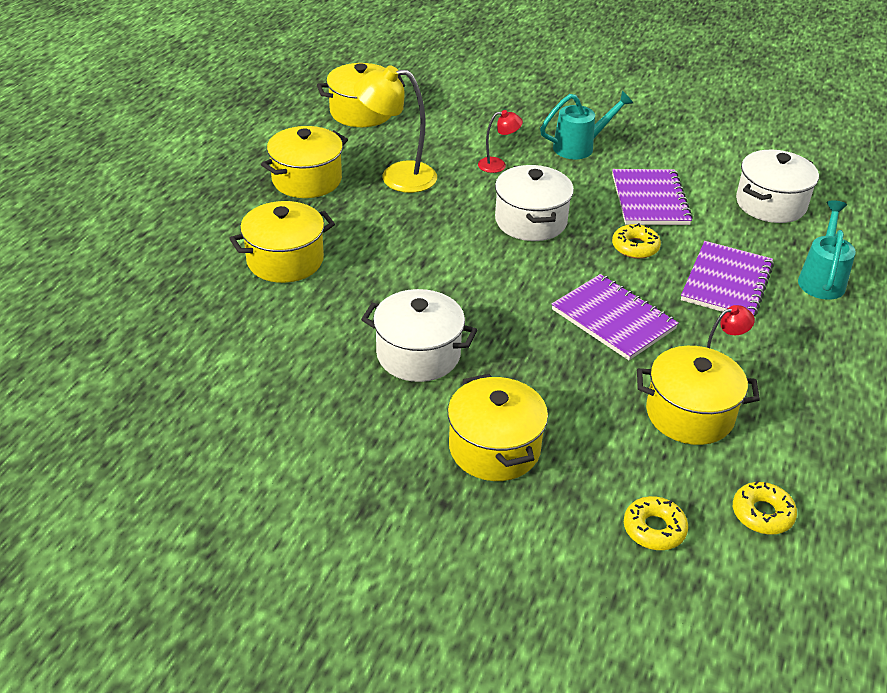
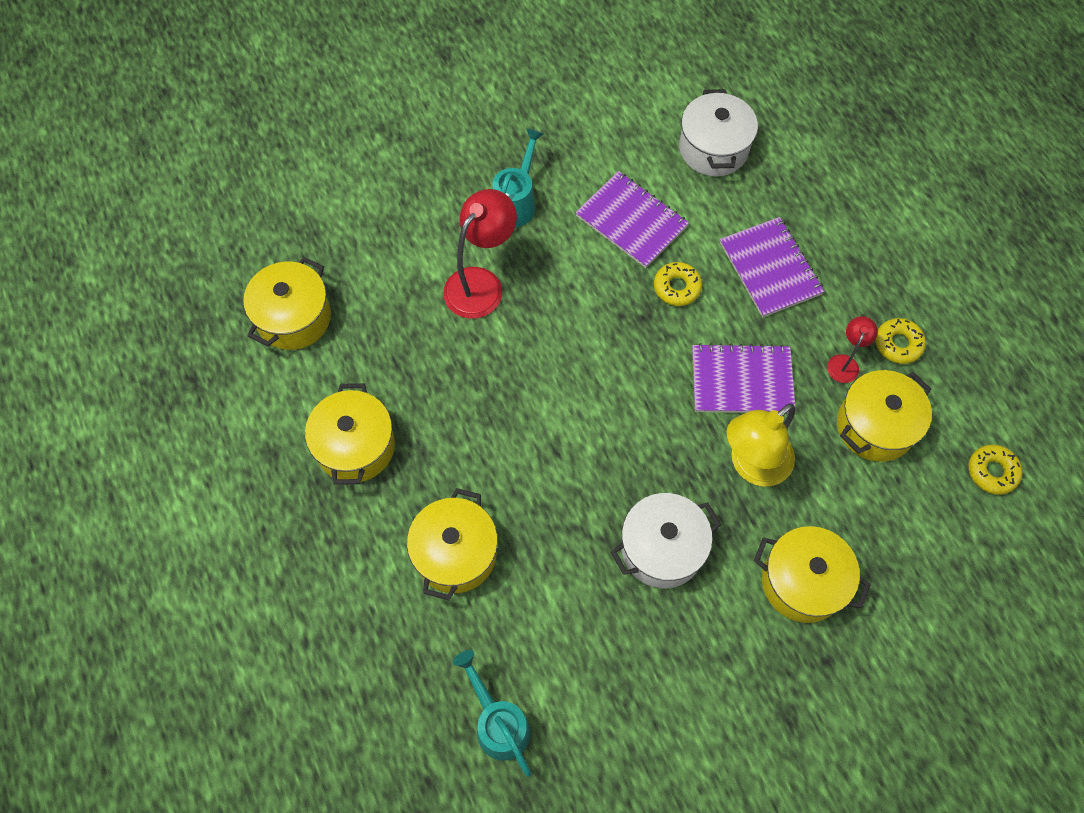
camera: 45 degrees left, 25 degrees up
yellow lamp [354,66,437,193] -> yellow lamp moved to [727,403,795,487]
red lamp [478,110,523,173] -> red lamp [443,189,517,319], size x1.92
white pot [495,165,574,241] -> none
yellow donut [624,496,688,550] -> yellow donut moved to [876,318,926,364]
turquoise watering can [798,201,856,300] -> turquoise watering can moved to [453,650,532,777]

